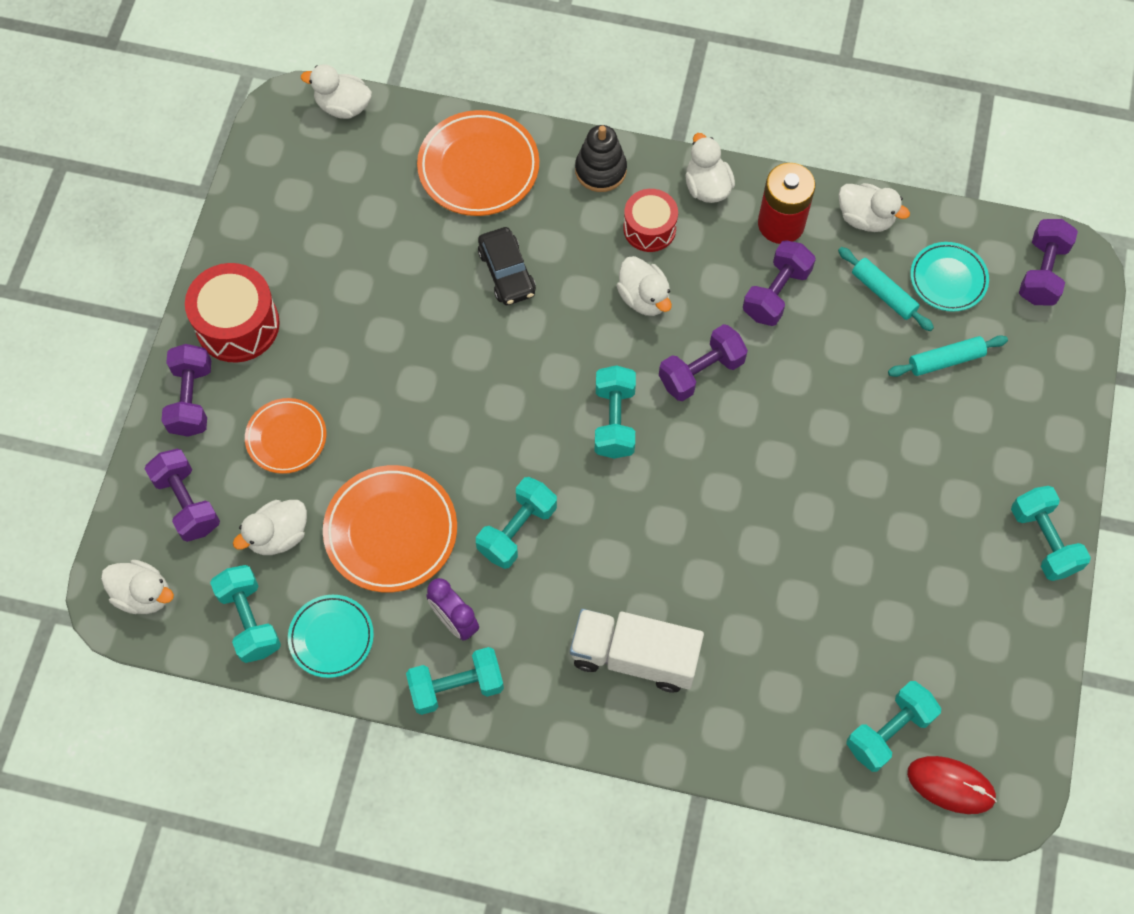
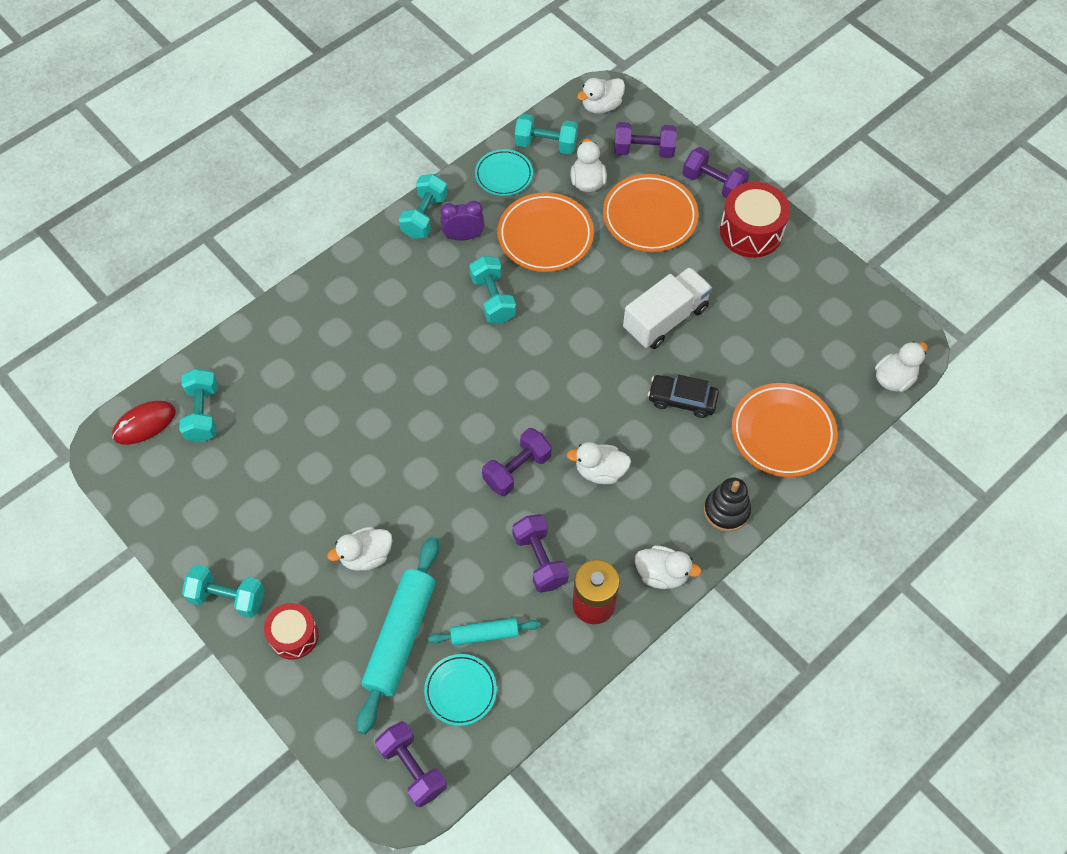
camera: 125 degrees right, 5 degrees down
orange plate [245,398,326,474] -> orange plate [603,174,698,252], size x1.61
white truck [570,609,704,692] -> white truck moved to [623,267,712,349]
turquoise dumbbell [595,365,636,459] -> none
red drum [623,189,678,252] -> red drum moved to [264,603,319,660]
purple dumbbell [659,324,748,401] -> purple dumbbell turned 45 degrees clockwise [482,428,552,496]
white duck [838,183,910,232] -> white duck moved to [327,527,392,571]
turquoise rolling pin [888,335,1008,377] -> turquoise rolling pin [356,537,439,734], size x1.85

